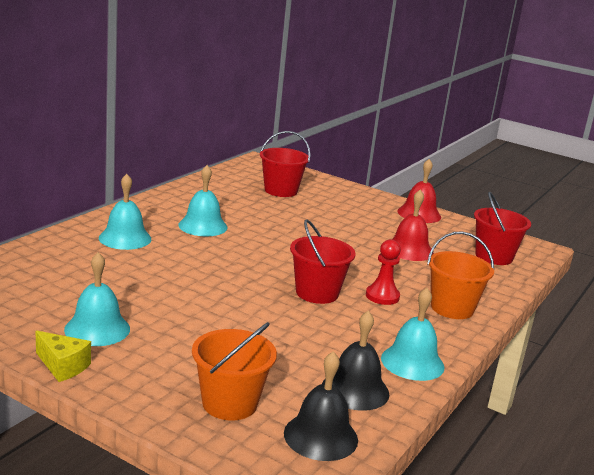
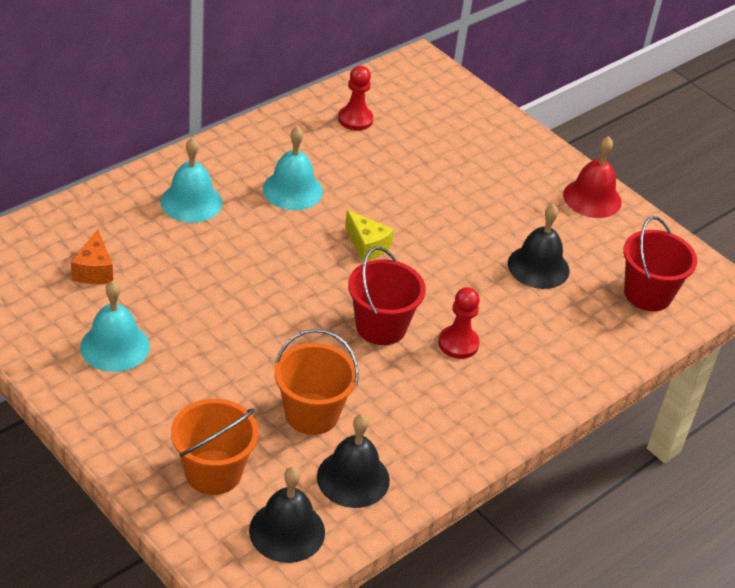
camera: 15 degrees right, 20 degrees up
yellow cheese [36,331,91,382] -> yellow cheese moved to [345,210,394,262]
red bucket [260,131,311,197] -> none
turquoise bell [381,288,444,381] -> none
red bell [392,190,434,261] -> black bell [508,204,569,289]
orange bucket [427,231,494,319] -> orange bucket moved to [274,329,359,435]
none -> orange cheese [71,229,113,284]
none -> red pawn [338,66,373,131]

